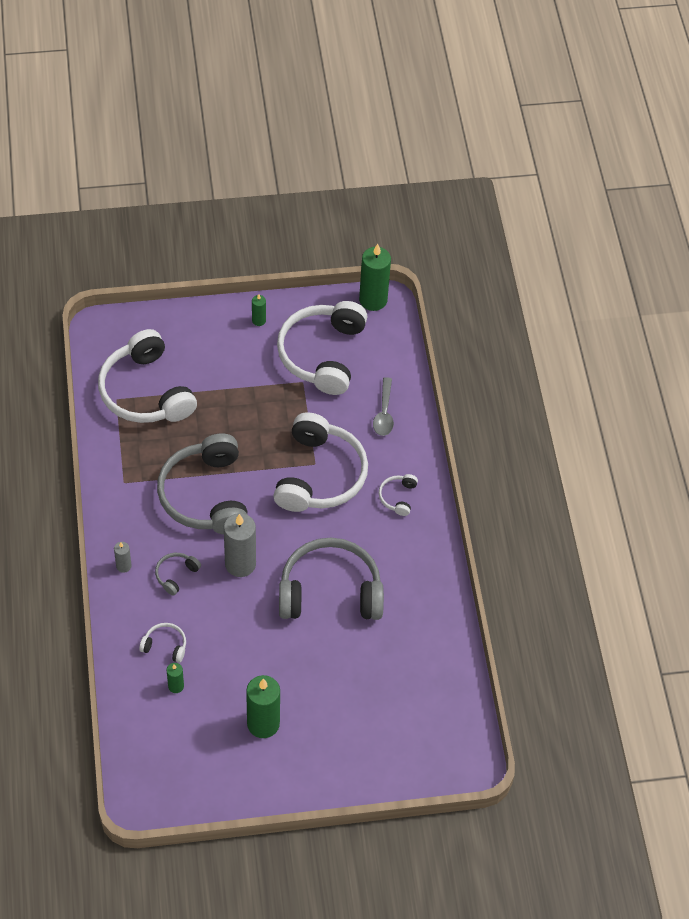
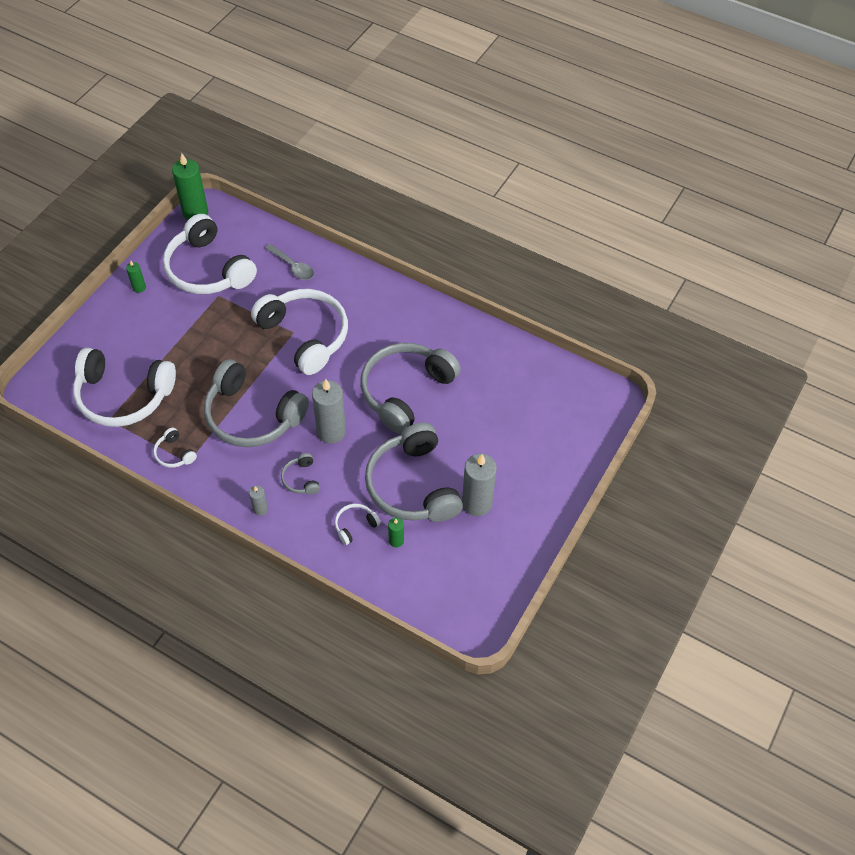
camera: 50 degrees left, 0 degrees up
green candle [246,675,280,738] -> grey candle [462,454,497,516]
white headphones [379,474,418,516] -> white headphones moved to [153,428,197,468]
none -> grey headphones [365,422,463,522]

